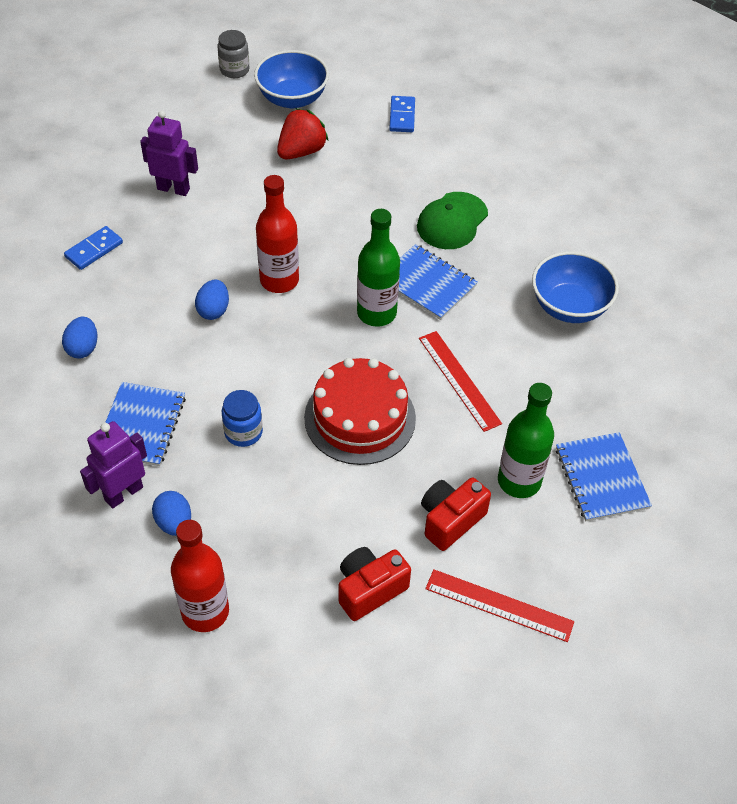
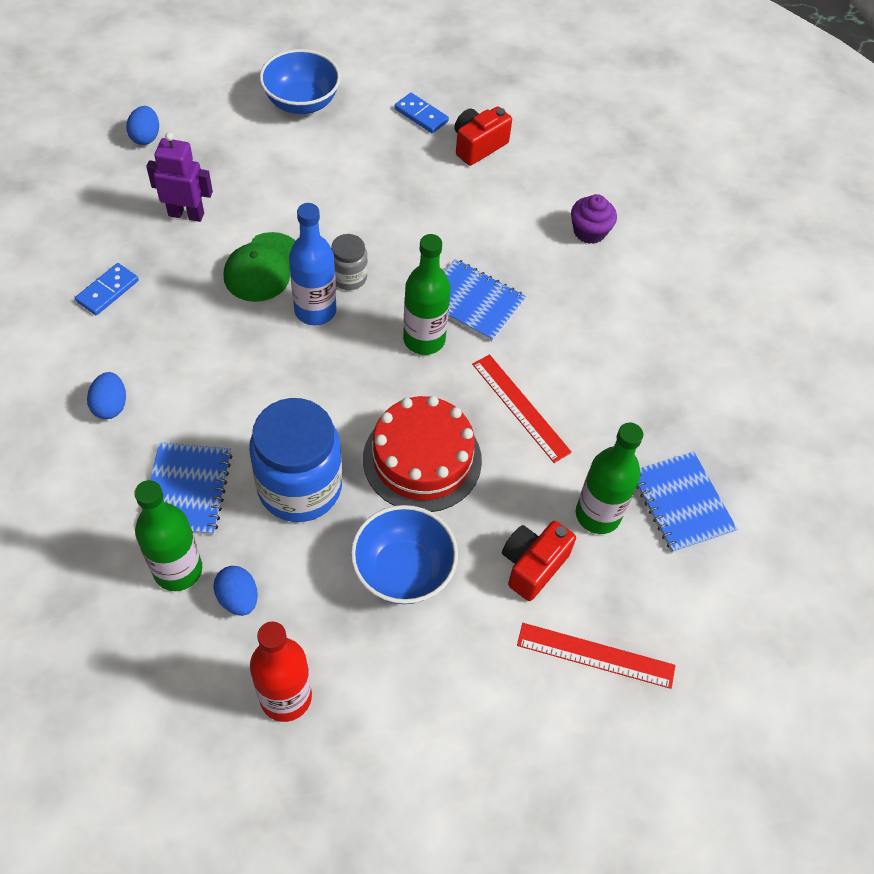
camera: 10 degrees left, 5 degrees up
purple robot [80,421,147,509] -> green bottle [134,480,202,591]
blue egg [195,280,229,320] -> blue egg moved to [126,106,159,145]
grey jar [217,30,250,78] -> grey jar moved to [331,234,368,290]
blue jar [222,390,263,447] -> blue jar [249,398,342,522], size x2.04
red bottle [256,175,299,293] -> blue bottle [289,203,337,326]
red strawberry [277,108,329,160] -> none
red camera [339,547,411,621] -> red camera moved to [454,106,512,166]
blue domino [389,96,415,132] -> blue domino turned 45 degrees counterclockwise [394,93,449,133]
green cap [417,192,488,249] -> green cap moved to [224,232,295,302]
blue bowl [532,252,619,323] -> blue bowl moved to [351,505,458,604]
none -> purple cupcake [571,194,617,244]

